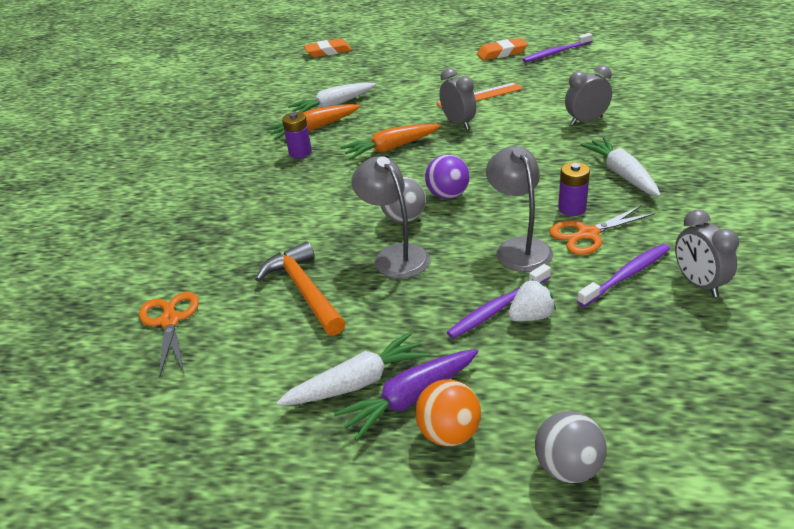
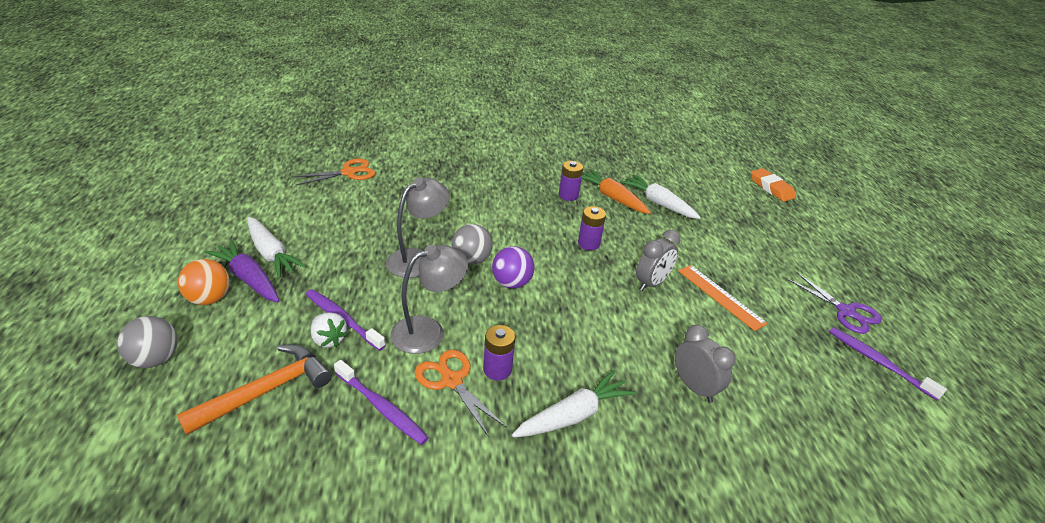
camera: 70 degrees right, 0 degrees up
orange hammer [255,241,346,336] -> orange hammer moved to [177,344,332,435]
orange carrot [340,124,441,160] -> purple battery [578,206,606,250]
orange eraser [477,38,528,60] -> purple scissors [787,273,882,334]
grey clock [675,210,739,297] -> none

